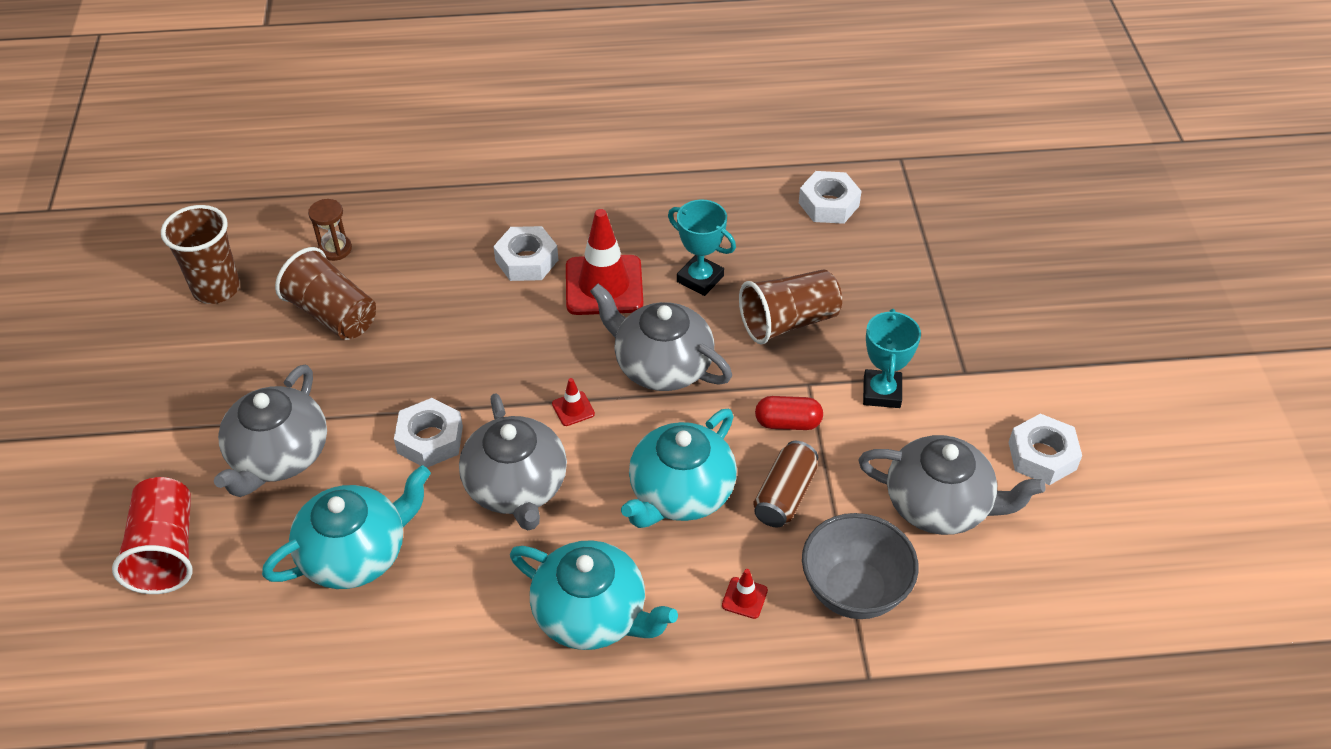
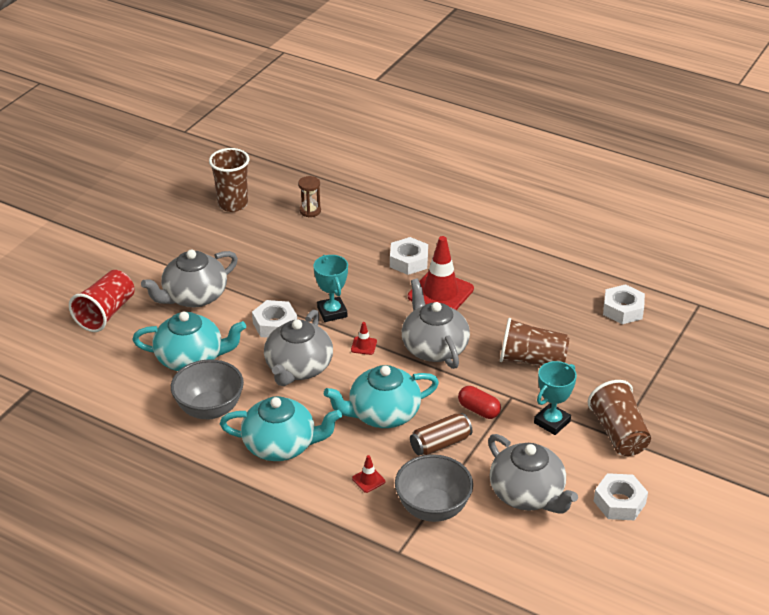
camera: 35 degrees right, 10 degrees down
brown cup [275,247,376,340] -> brown cup moved to [588,380,651,456]
turquoise teapot [510,540,678,650] -> turquoise teapot turned 60 degrees counterclockwise [220,396,342,461]
turquoise trophy [668,199,736,296] -> turquoise trophy moved to [313,255,348,322]
none -> grey bowl [171,359,244,419]

